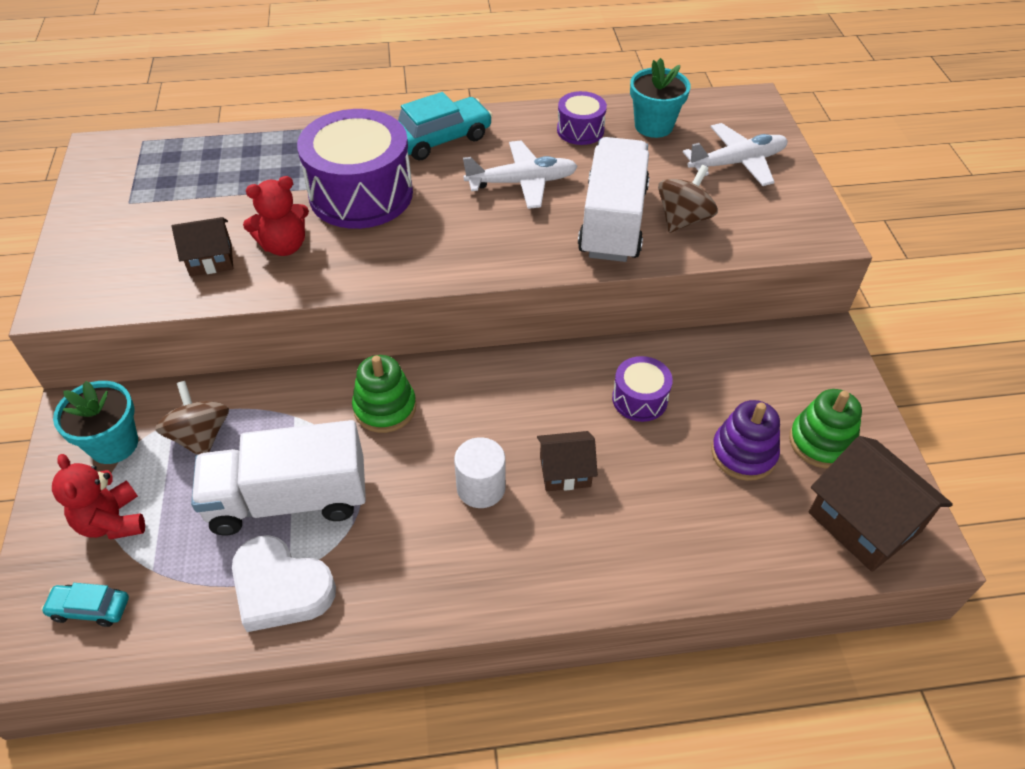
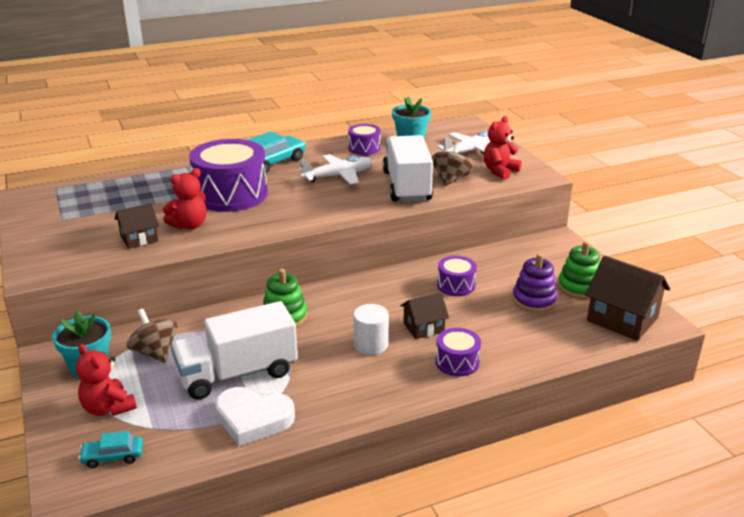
camera: 15 degrees left, 20 degrees down
none -> purple drum [436,328,481,376]
none -> red teddy bear [483,116,522,180]

